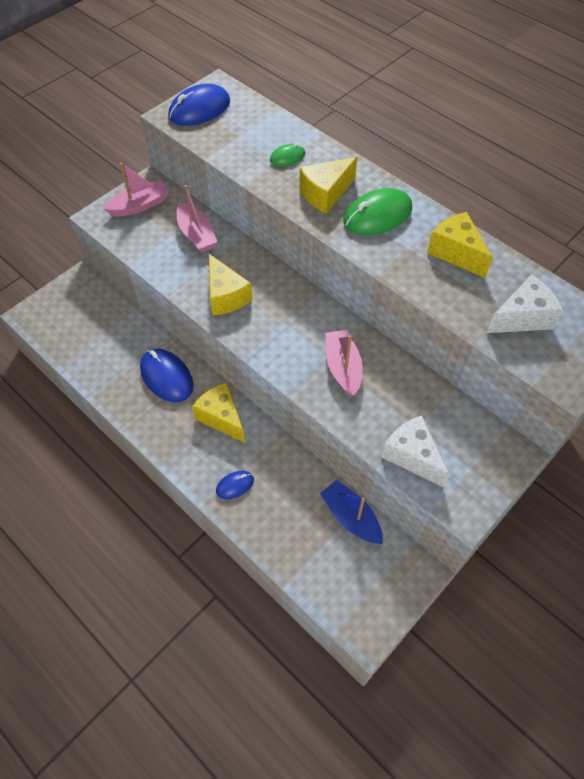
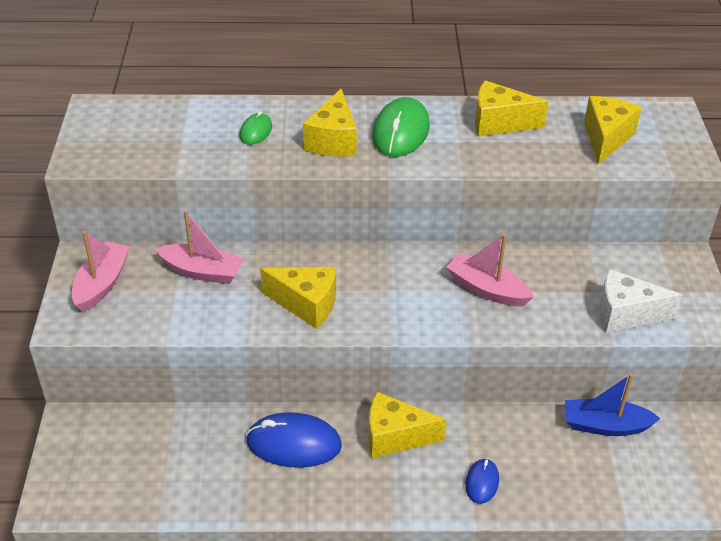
camera: 45 degrees left, 15 degrees down
blue mouse [168,84,230,126] -> none
white cheese [486,274,563,333] -> yellow cheese [584,96,642,165]

